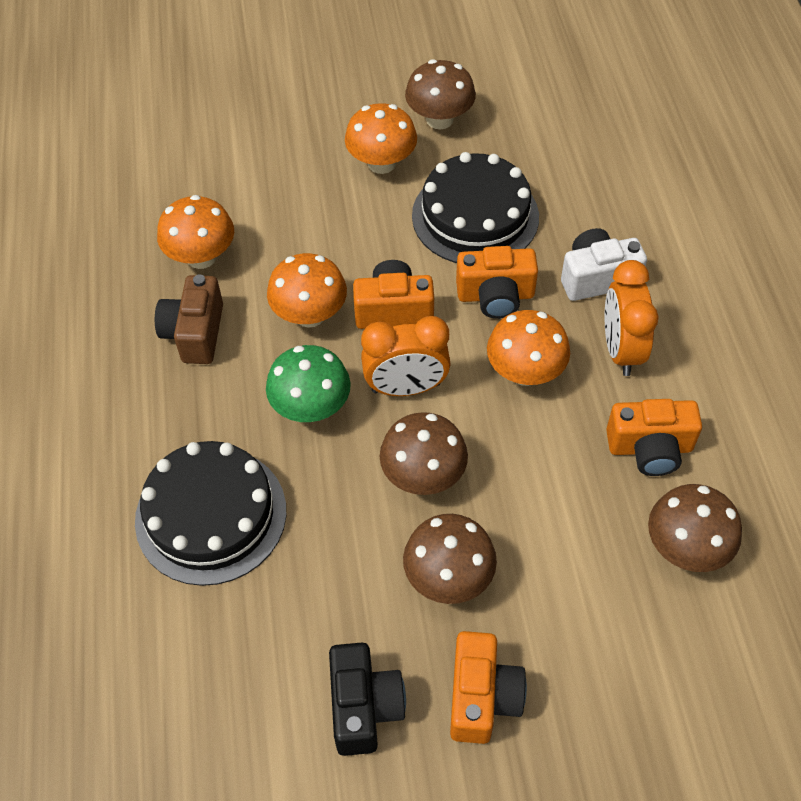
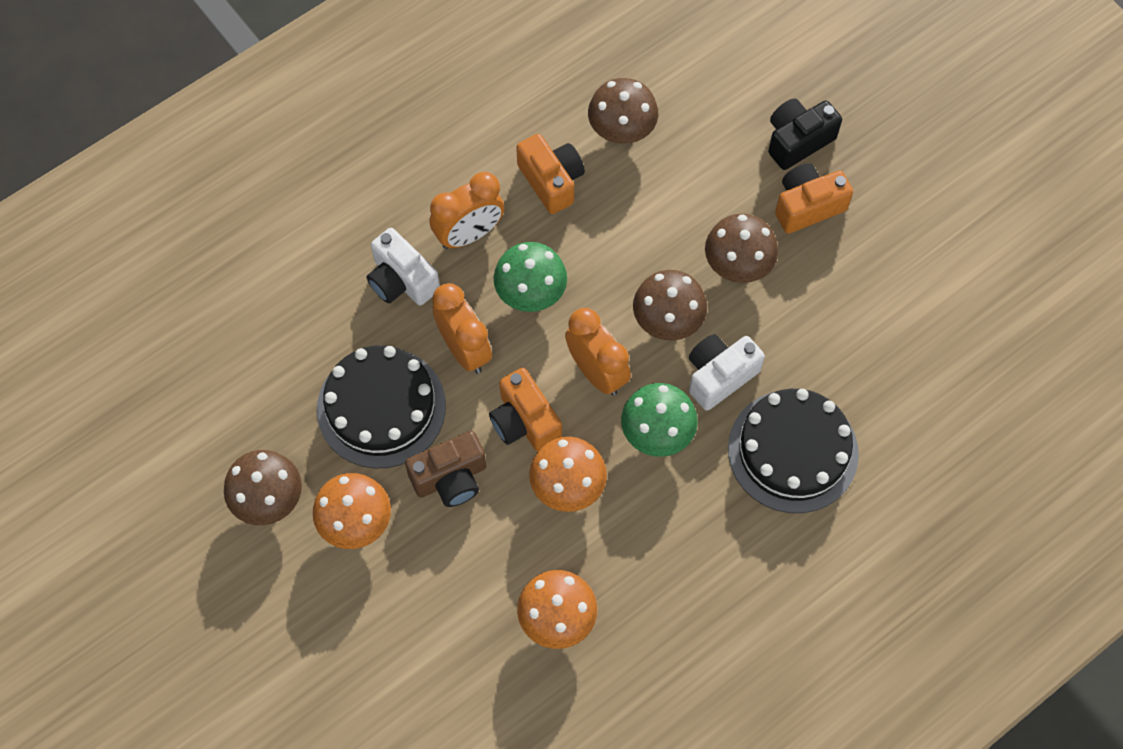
camera: 120 degrees left, 10 degrees up
brown camera [155,274,223,364] -> brown camera moved to [405,431,486,507]
black camera [329,643,406,756] -> black camera moved to [768,99,842,170]
orange camera [456,246,538,319] -> orange clock [432,283,492,374]
orange mushroom [487,310,570,386] -> green mushroom [494,242,567,312]
none -> white camera [689,334,765,411]

